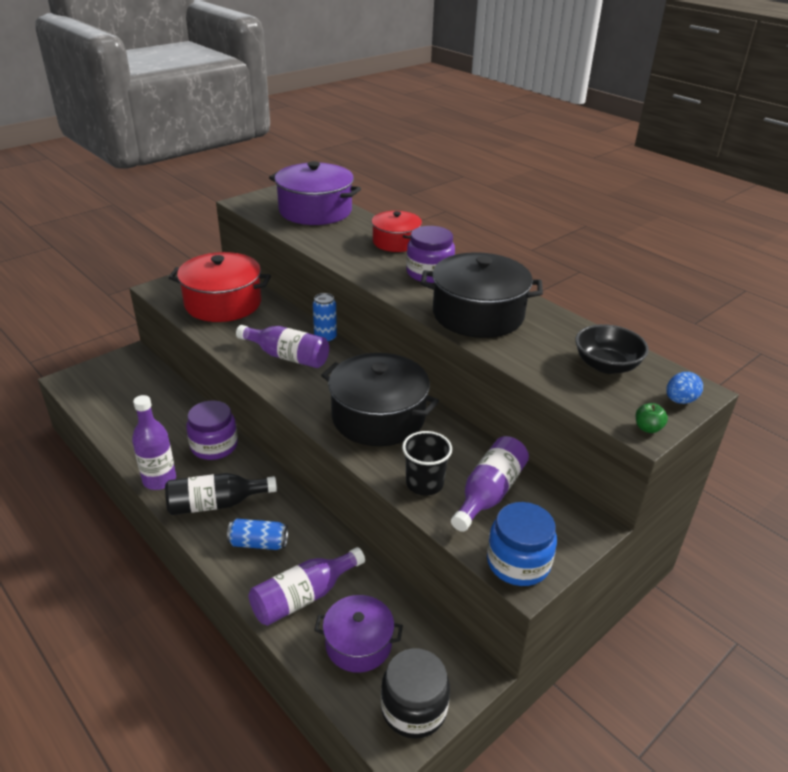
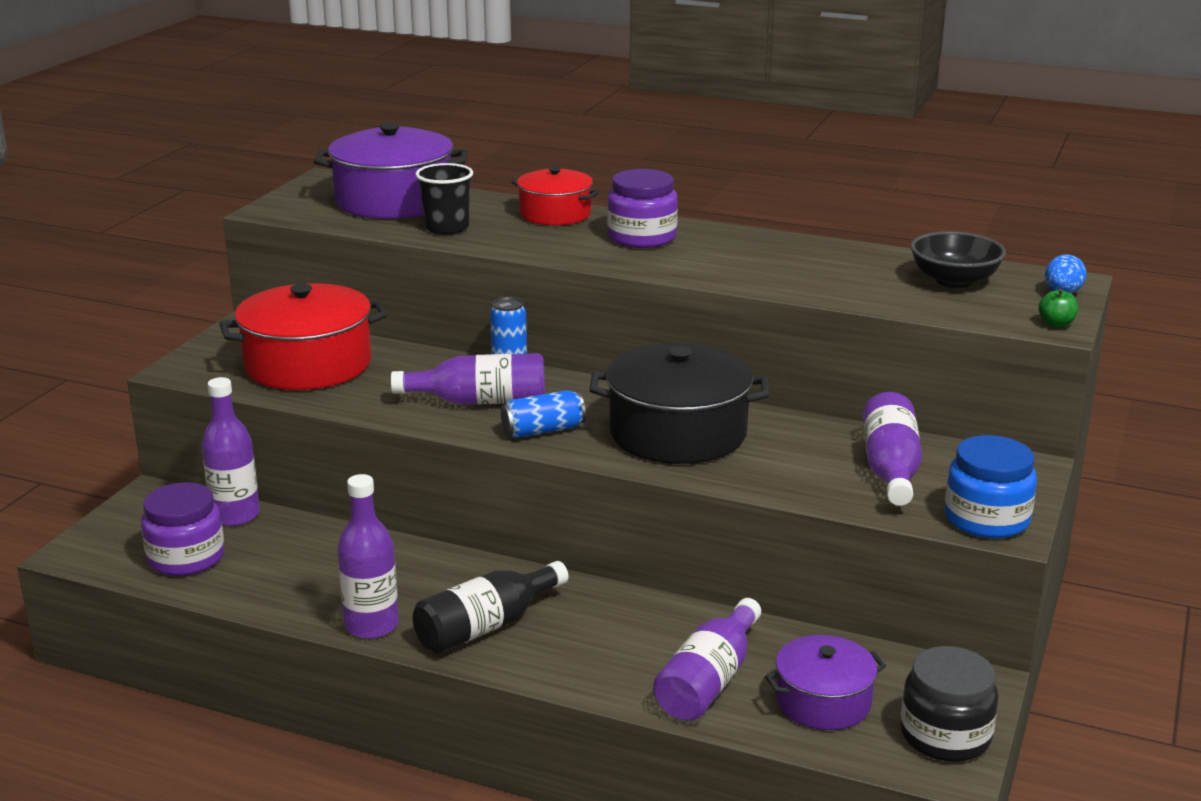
camera: 25 degrees left, 10 degrees down
purple jar [186,401,238,460] -> purple jar moved to [141,482,224,576]
blue can [227,519,288,550] -> blue can moved to [501,390,586,438]
black cup [402,431,452,496] -> black cup moved to [415,163,473,234]
black pot [421,252,543,338] -> none
none -> purple bottle [201,377,260,526]

